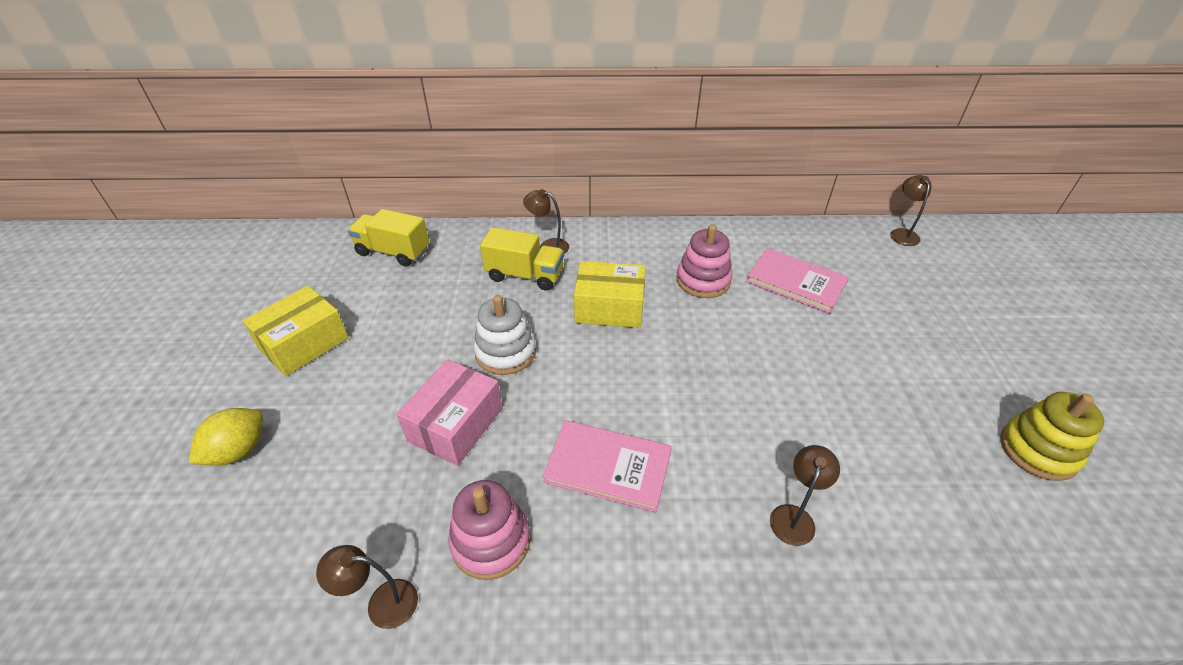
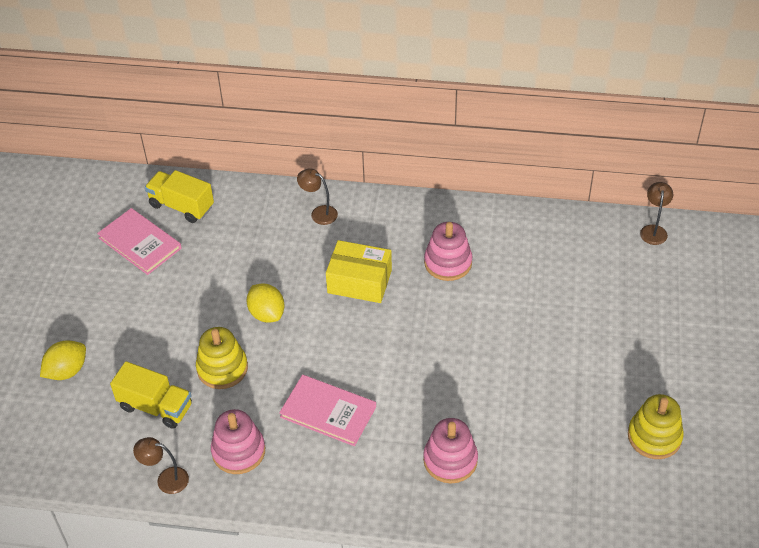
camera: 10 degrees right, 5 degrees up
yellow box [243,286,349,376] -> none
pink box [397,359,503,466] -> yellow stacking toy [196,327,248,389]
white stacking toy [473,295,536,375] -> yellow lemon [247,283,285,323]
yellow truck [480,227,564,291] -> yellow truck moved to [110,361,192,429]
pink book [746,248,849,314] -> pink book moved to [97,208,182,275]
brown lamp [770,445,840,546] -> pink stacking toy [423,418,478,483]

